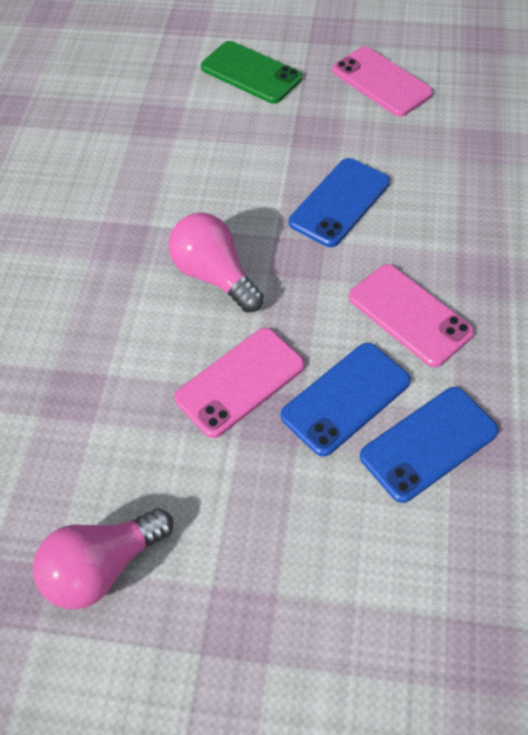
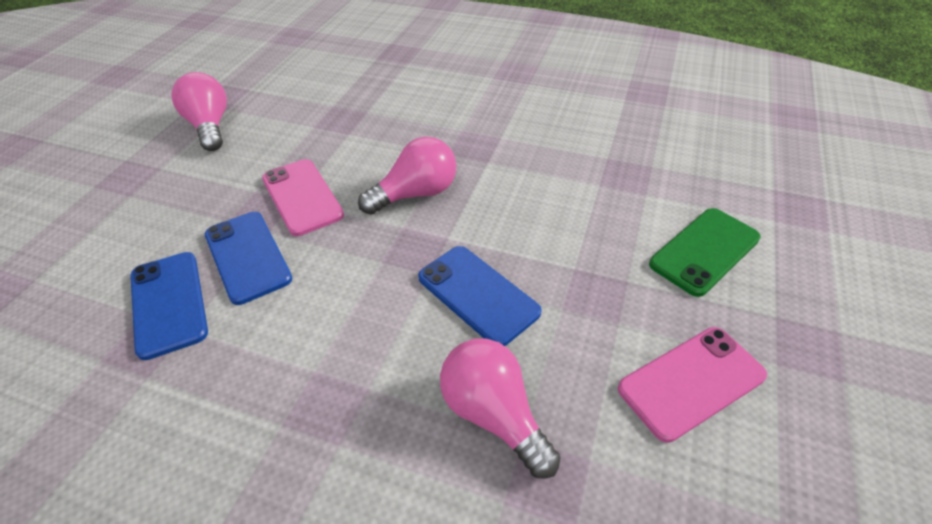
camera: 100 degrees right, 10 degrees down
pink phone [349,264,474,367] -> none
none -> pink light bulb [440,339,561,479]

